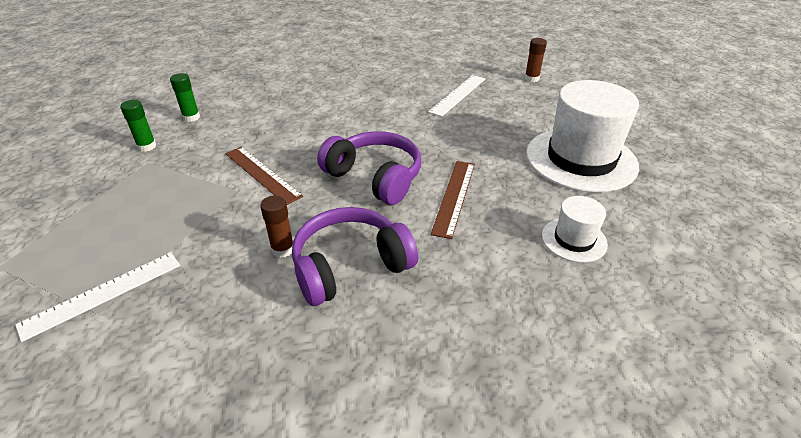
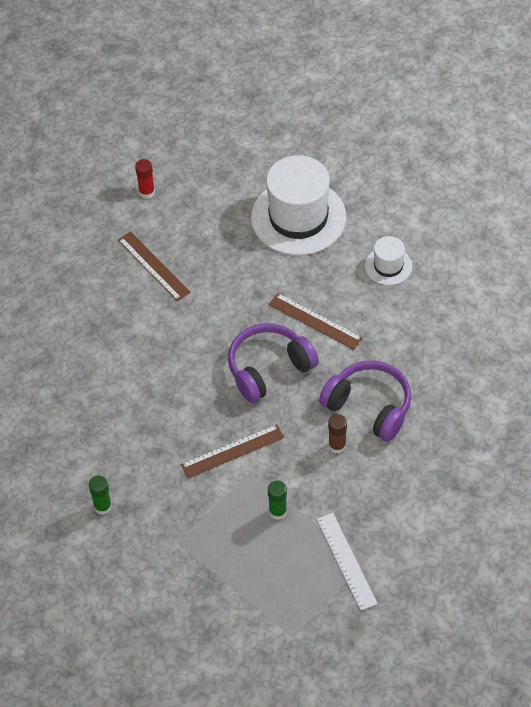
camera: 70 degrees left, 15 degrees up
green glue stick [120,100,156,152] -> green glue stick moved to [268,481,287,520]
purple headphones [292,207,418,306] -> purple headphones turned 135 degrees clockwise [319,360,411,442]
white ruler [428,75,485,117] -> brown ruler [118,231,191,301]
brown glue stick [525,38,547,82] -> red glue stick [135,159,155,199]

